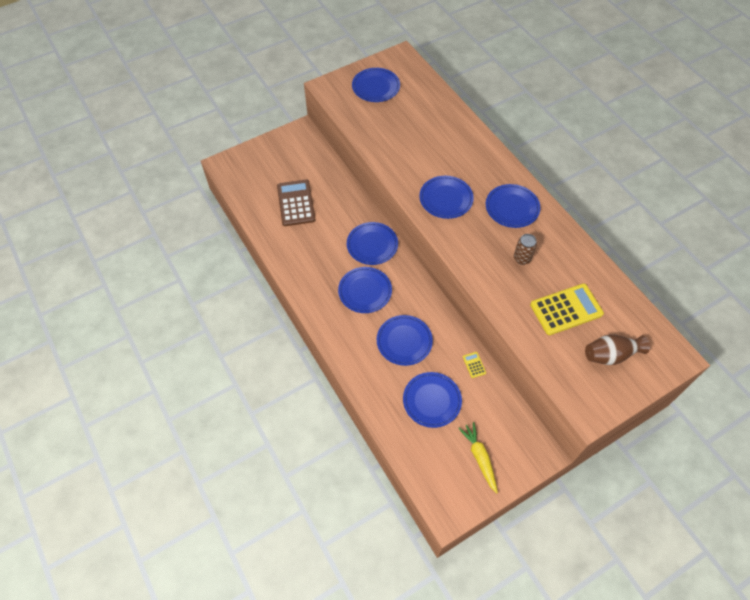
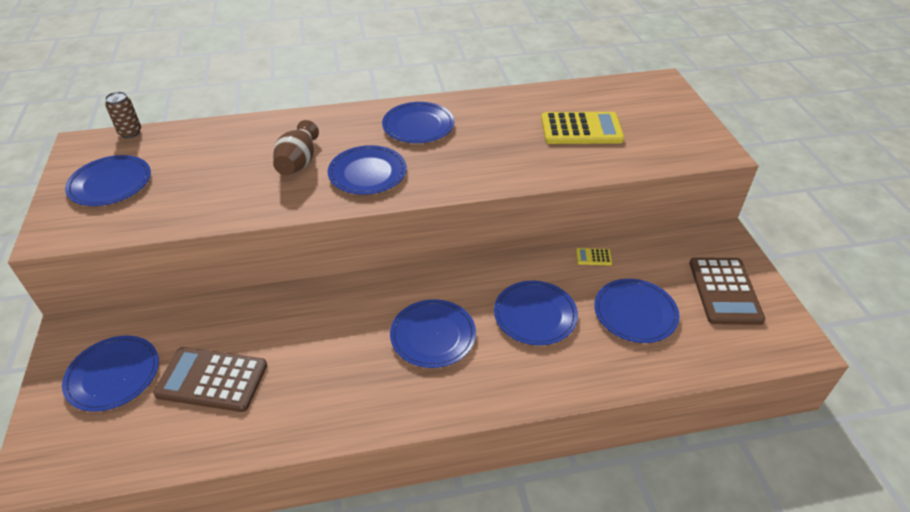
camera: 70 degrees left, 15 degrees down
blue plate [347,222,398,265] -> blue plate moved to [62,336,159,412]
yellow carrot [458,422,498,494] -> brown calculator [689,257,765,325]
brown can [514,234,537,265] -> brown can moved to [105,92,141,138]
yellow calculator [530,283,604,335] -> yellow calculator turned 90 degrees clockwise [541,112,624,144]
brown vase [585,334,650,365] -> brown vase moved to [273,120,319,175]

